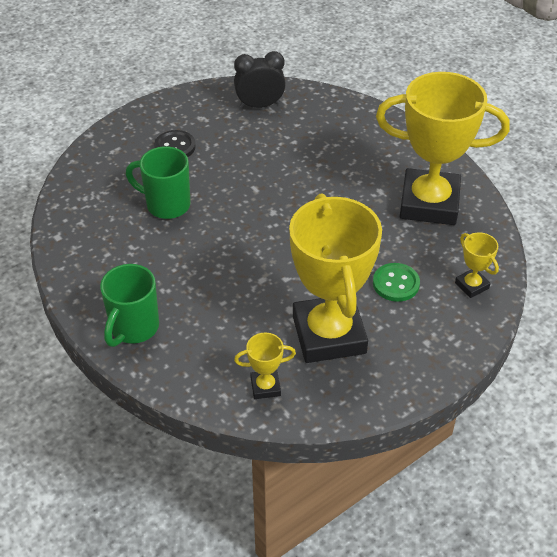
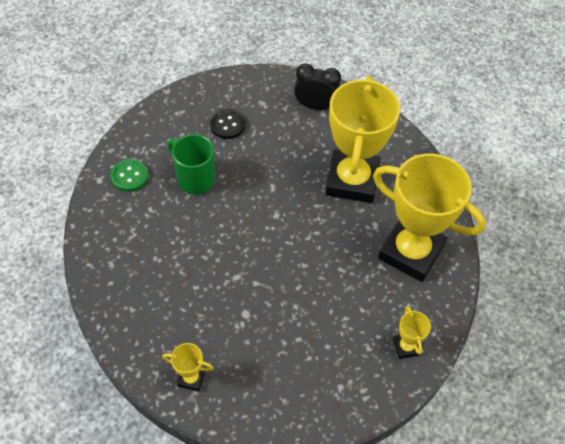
camera: 20 degrees right, 10 degrees up
green mug [100,264,159,347] -> none
yellow trophy [289,193,382,363] -> yellow trophy moved to [326,76,400,203]
green button [373,263,420,302] -> green button moved to [111,159,148,192]

